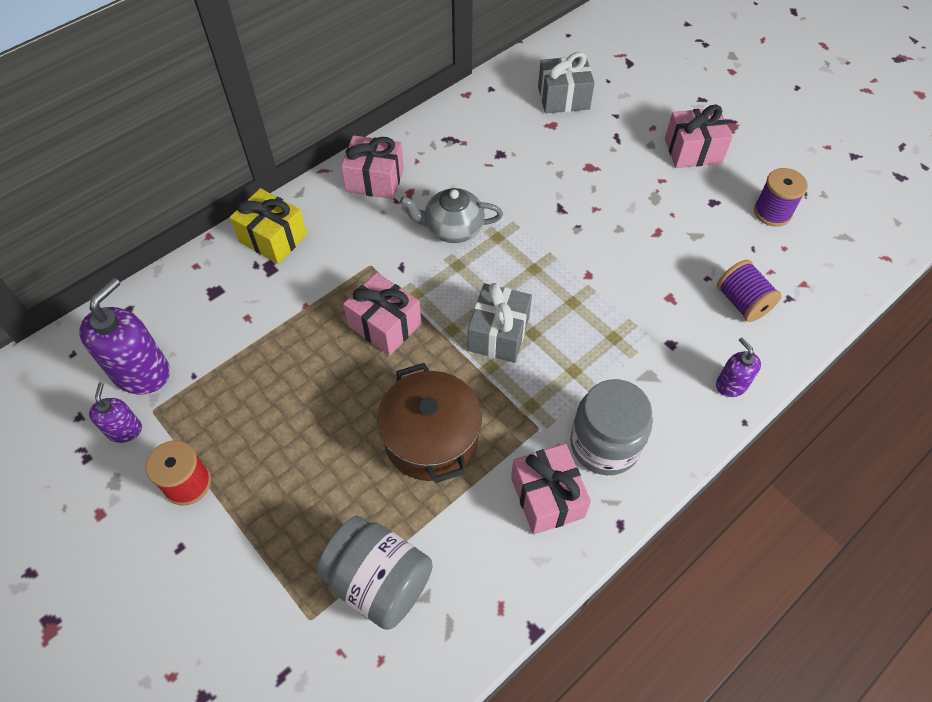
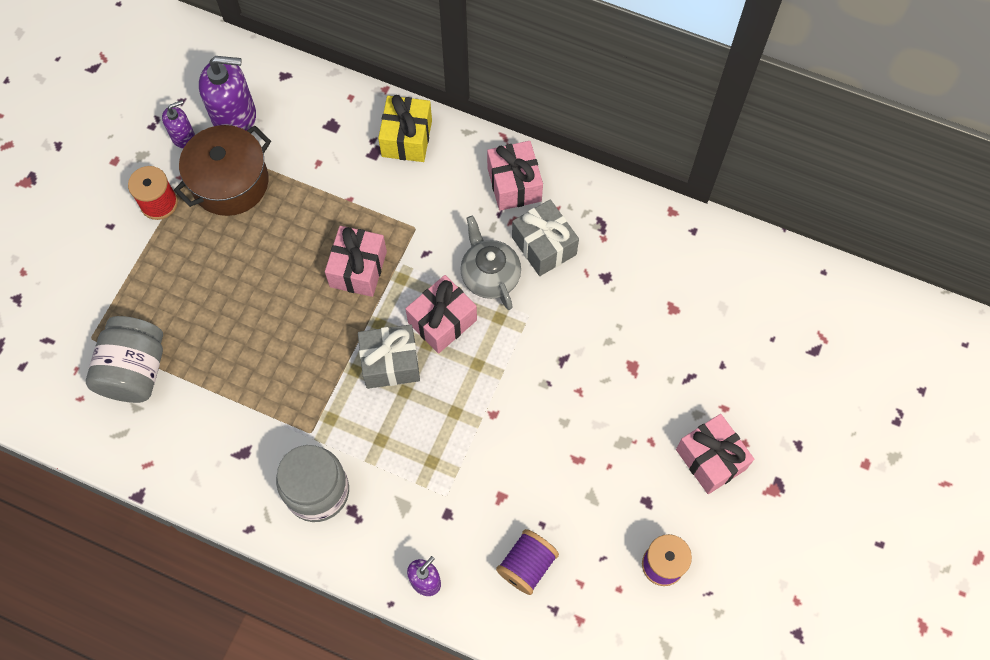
camera: 65 degrees right, 10 degrees up
brown pot [377,363,482,483] -> brown pot moved to [174,125,271,216]
pink gift [511,444,591,535] -> pink gift moved to [405,275,477,354]
grey gift [538,52,595,113] -> grey gift moved to [512,199,579,276]

